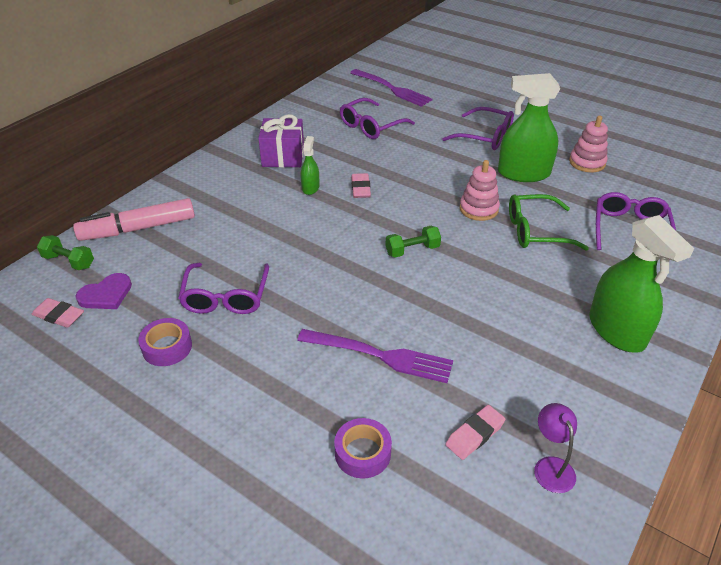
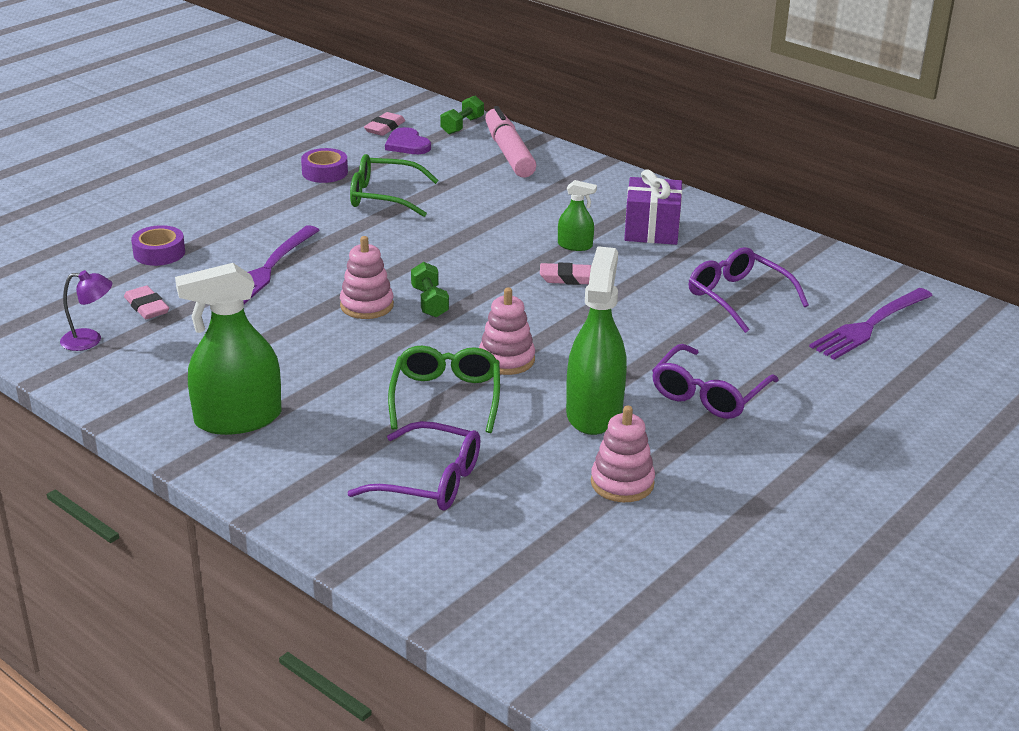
camera: 95 degrees right, 10 degrees down
purple glasses [178,263,269,314] -> green glasses [350,154,439,217]
none -> pink stacking toy [340,236,394,319]

